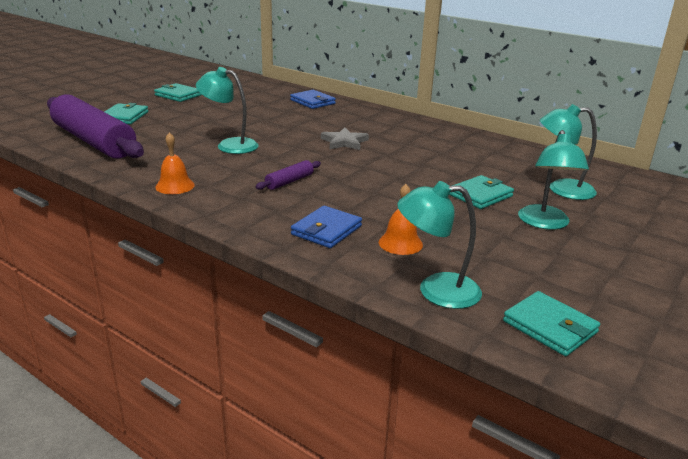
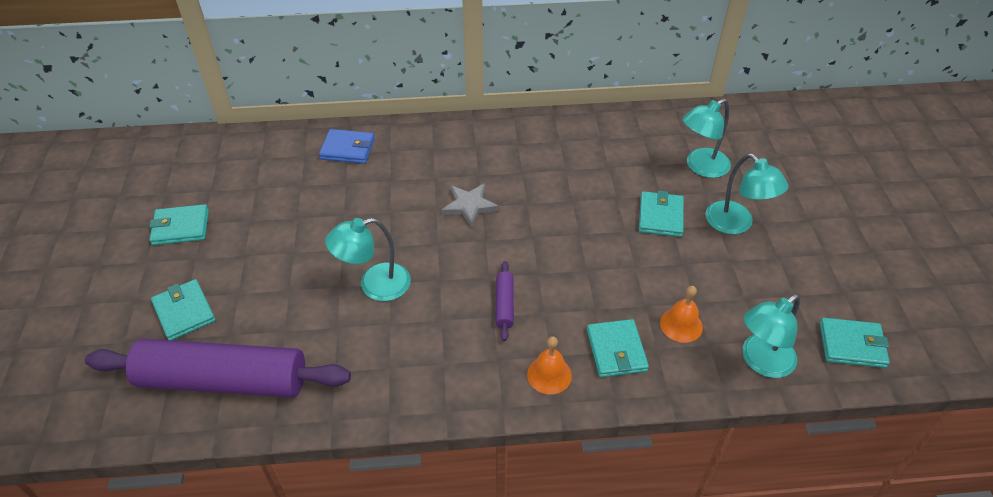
camera: 40 degrees left, 20 degrees up
orange bell [155,132,195,194] -> orange bell moved to [527,336,572,394]
blue wallet [291,206,362,248] -> turquoise wallet [587,319,649,378]

